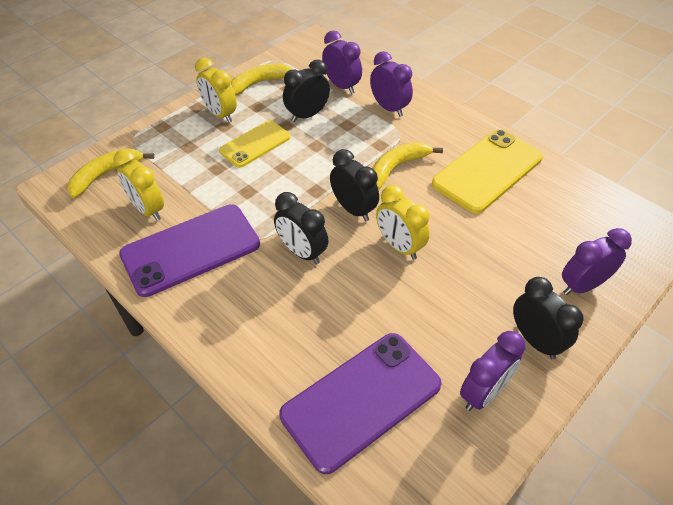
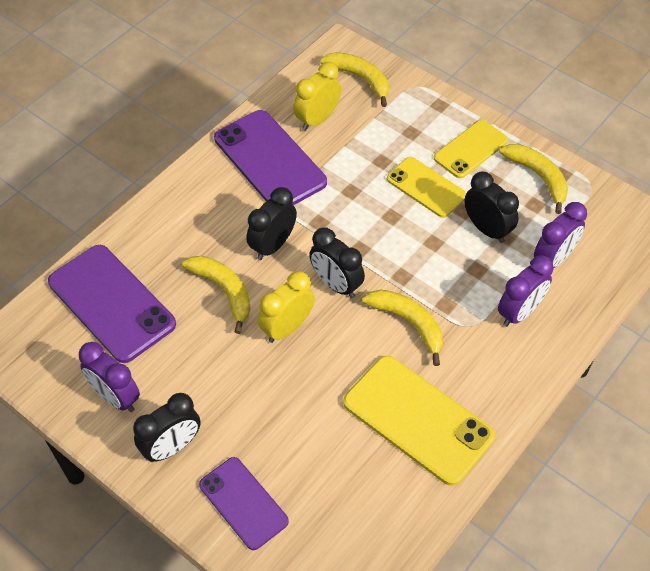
camera: 85 degrees right, 5 degrees up
yellow clock [195,57,237,123] -> yellow phone [434,120,508,178]
black clock [330,149,379,221] -> black clock turned 90 degrees clockwise [309,227,365,298]
purple clock [562,228,632,295] -> purple phone [199,457,289,550]
none -> yellow banana [182,256,251,334]

